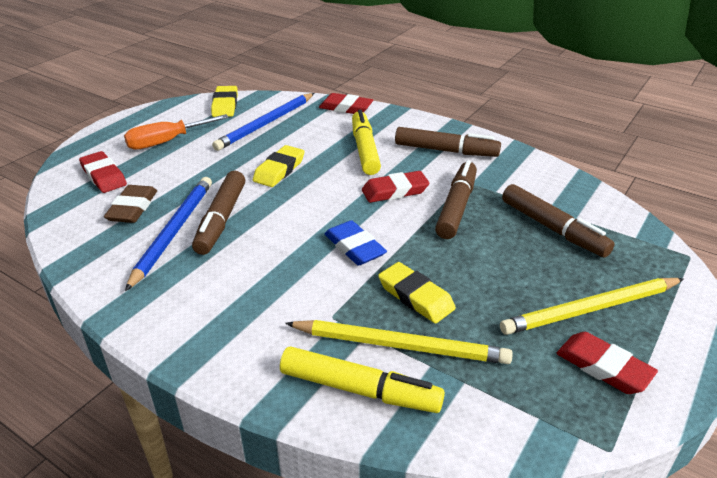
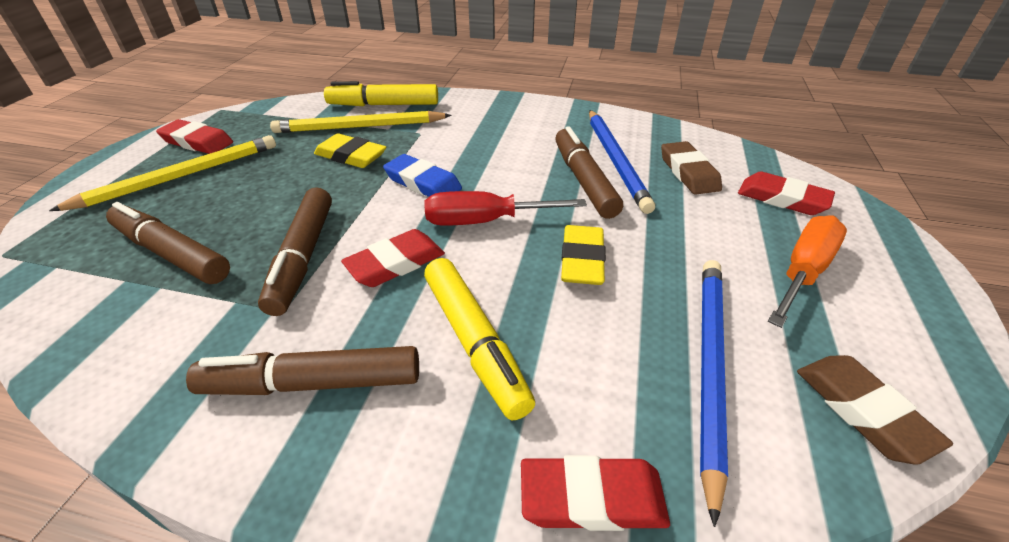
camera: 160 degrees right, 5 degrees up
yellow eraser [211,86,238,117] -> brown eraser [797,355,953,464]
none -> red screwdriver [425,191,587,226]

